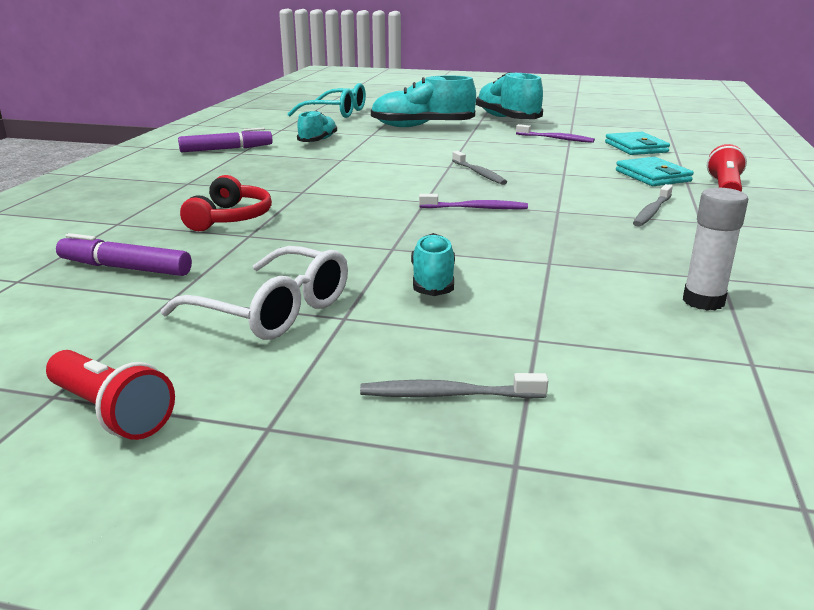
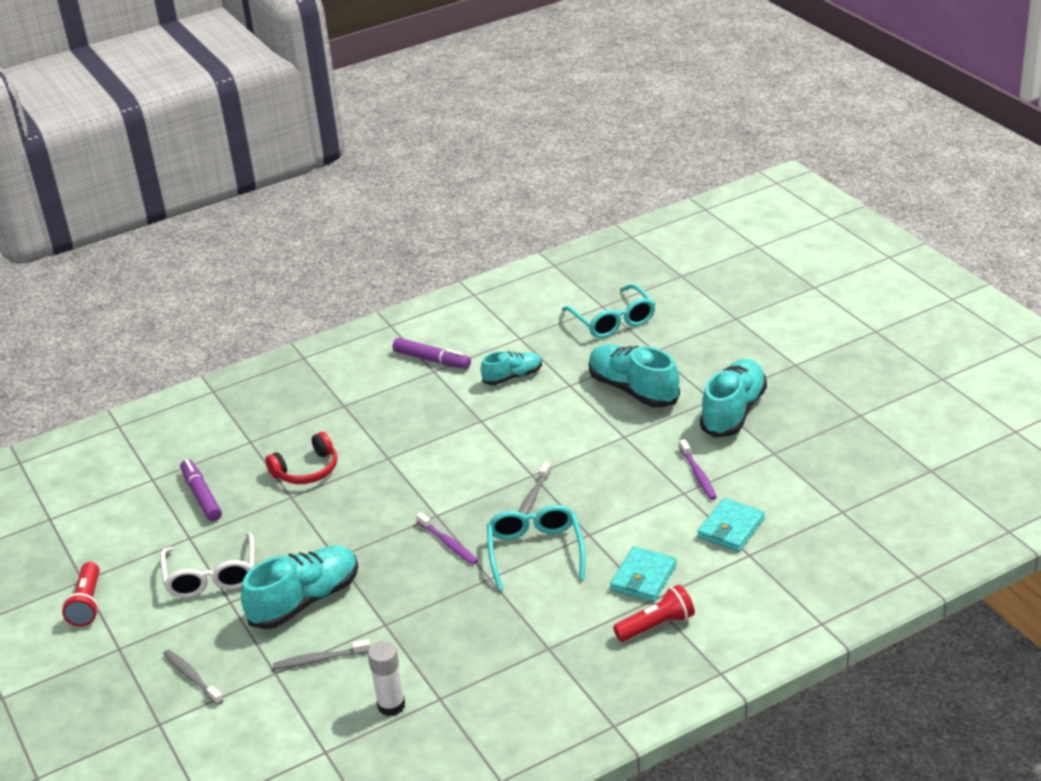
camera: 50 degrees right, 10 degrees up
turquoise shoe [411,233,455,296] -> turquoise shoe [241,546,358,629], size x1.72
grey toothbrush [633,184,673,227] -> grey toothbrush moved to [273,639,371,670]
none -> turquoise glasses [487,505,585,591]

